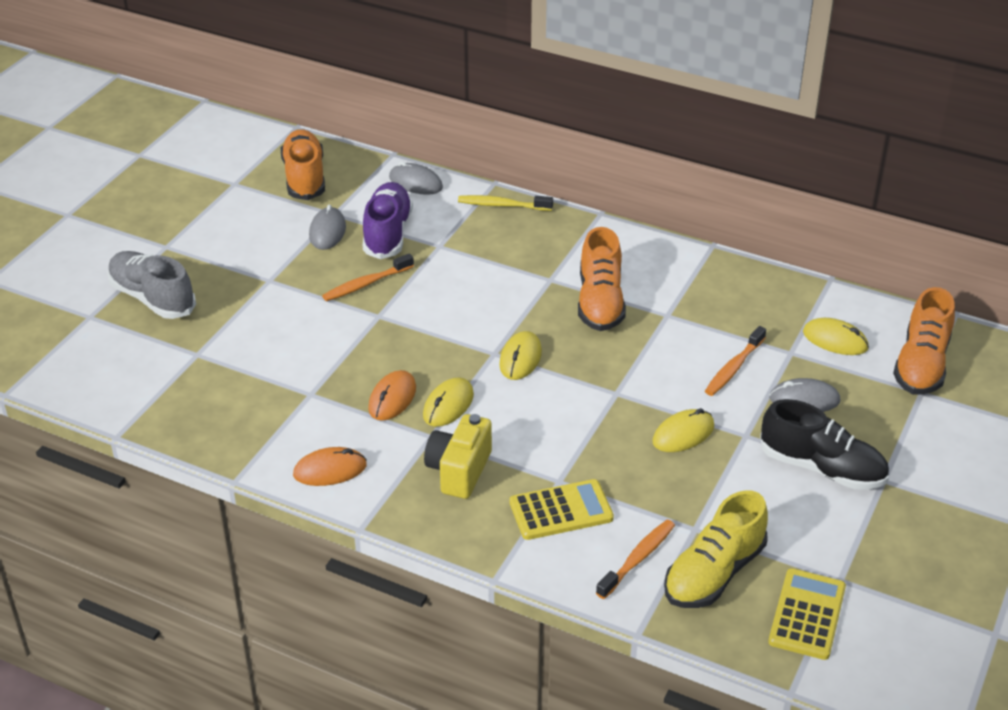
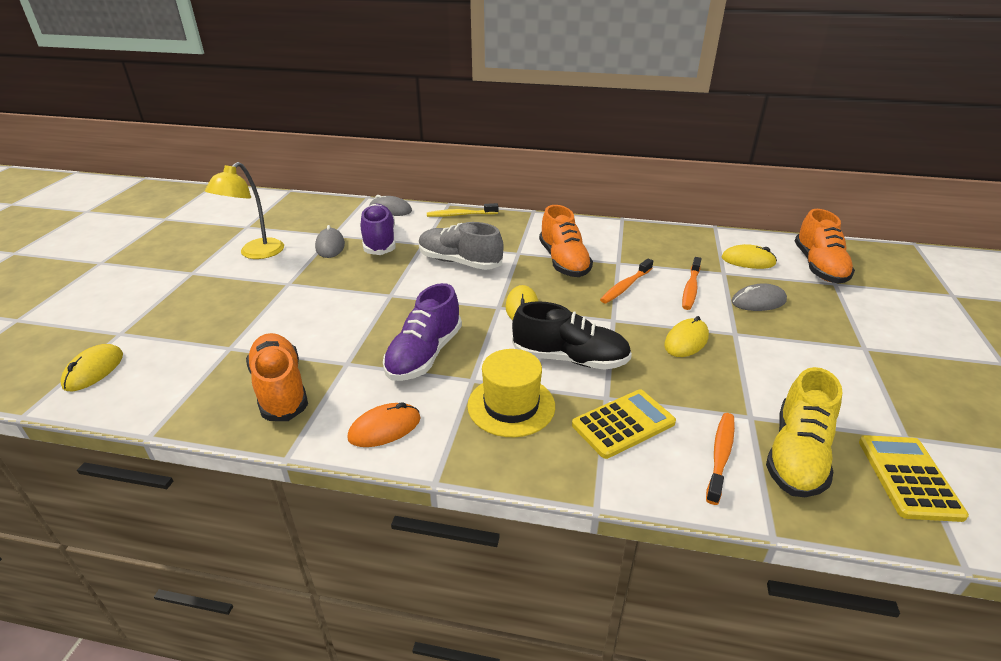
camera: 15 degrees left, 5 degrees down
grey shoe [107,251,196,319] -> grey shoe moved to [419,222,504,270]
orange shoe [281,129,325,200] -> orange shoe moved to [246,333,308,421]
orange toothbrush [322,253,414,301] -> orange toothbrush moved to [600,259,653,303]
orange mouse [368,370,416,421] -> purple shoe [383,283,462,381]
yellow mouse [423,378,474,427] -> yellow mouse moved to [60,344,123,391]
yellow camera [424,414,492,499] -> yellow hat [467,349,555,437]
black shoe [760,399,889,490] -> black shoe moved to [512,301,632,370]
none -> yellow lamp [205,162,284,259]

